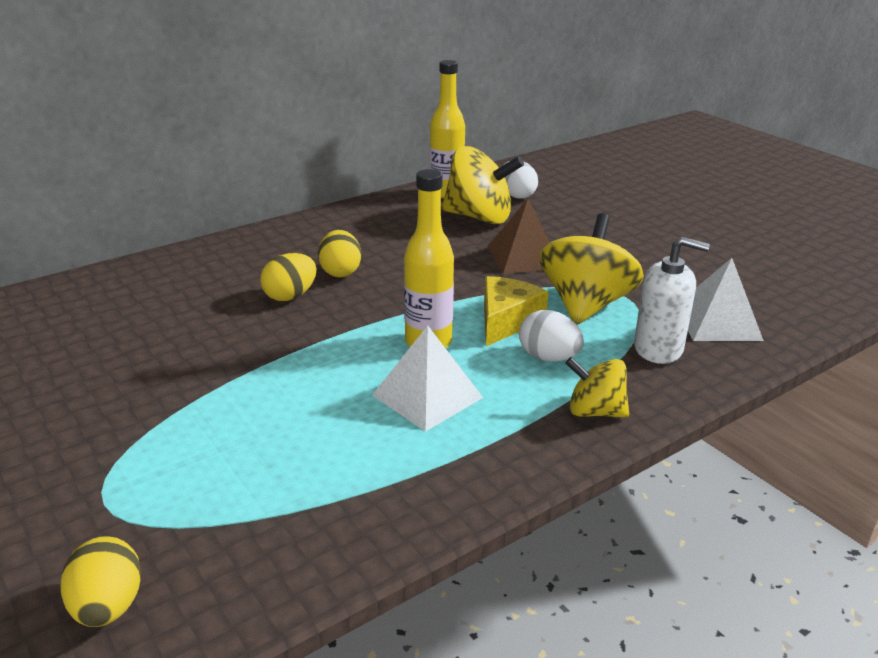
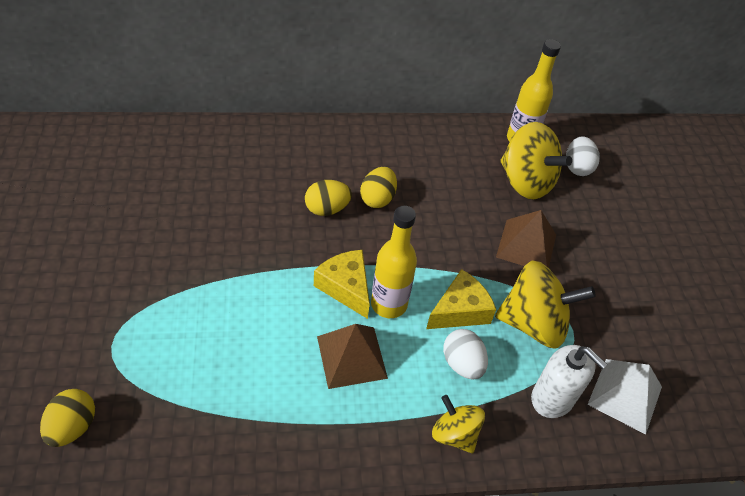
camera: 25 degrees right, 20 degrees up
white pyramid [372,326,483,432] -> brown pyramid [317,324,388,389]
yellow spinning top [540,213,644,325] -> yellow spinning top turned 45 degrees clockwise [495,261,596,349]
none -> yellow cheese [314,250,370,319]

